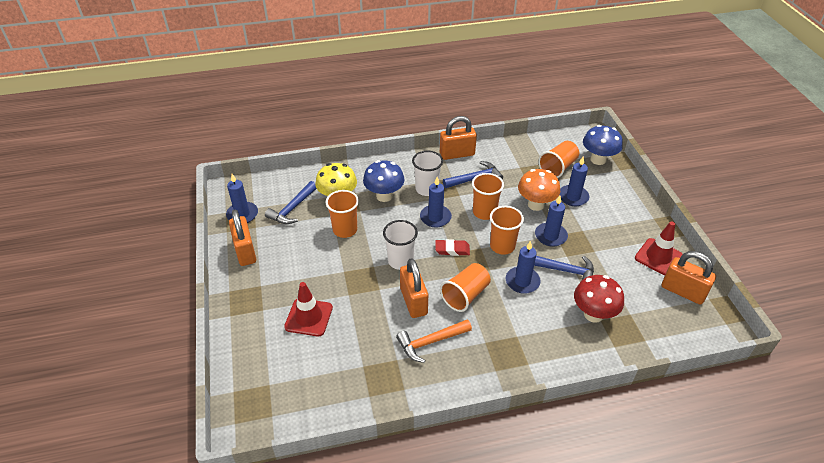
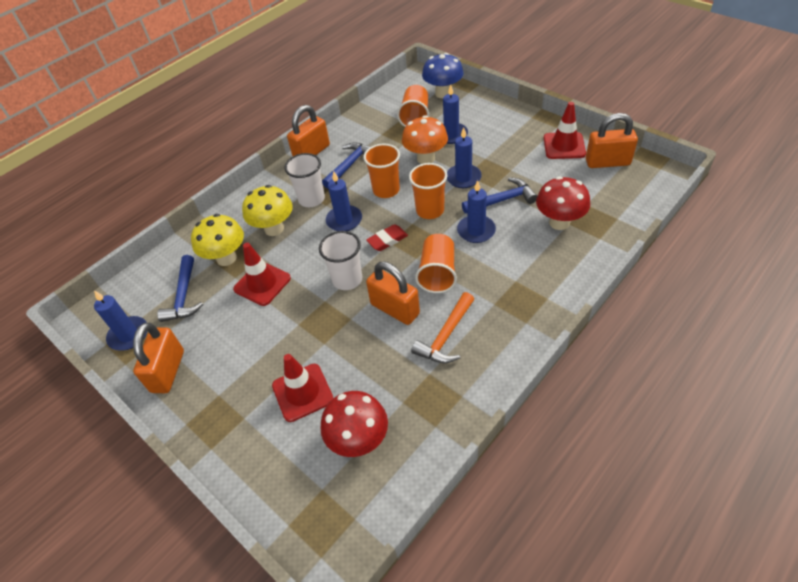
camera: 30 degrees left, 5 degrees up
orange padlock [229,209,256,266] -> orange padlock turned 60 degrees clockwise [133,323,184,393]
orange cup [326,190,359,238] -> red traffic cone [233,243,291,306]
blue mushroom [363,160,405,202] -> yellow mushroom [242,185,293,236]
none -> red mushroom [320,391,388,457]

